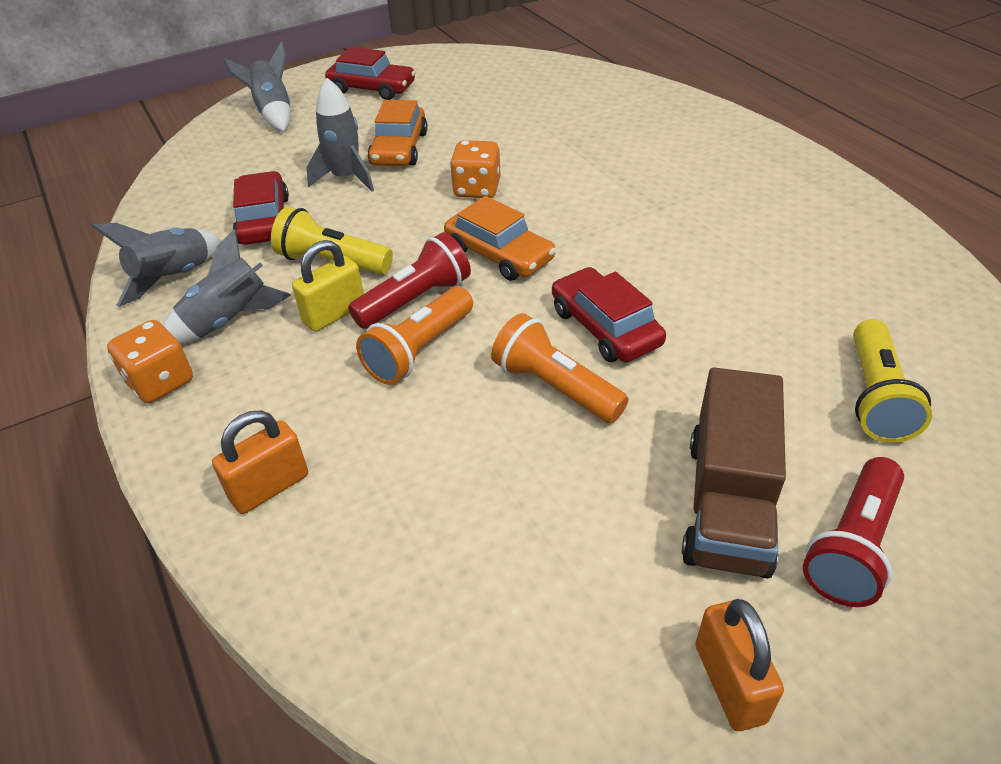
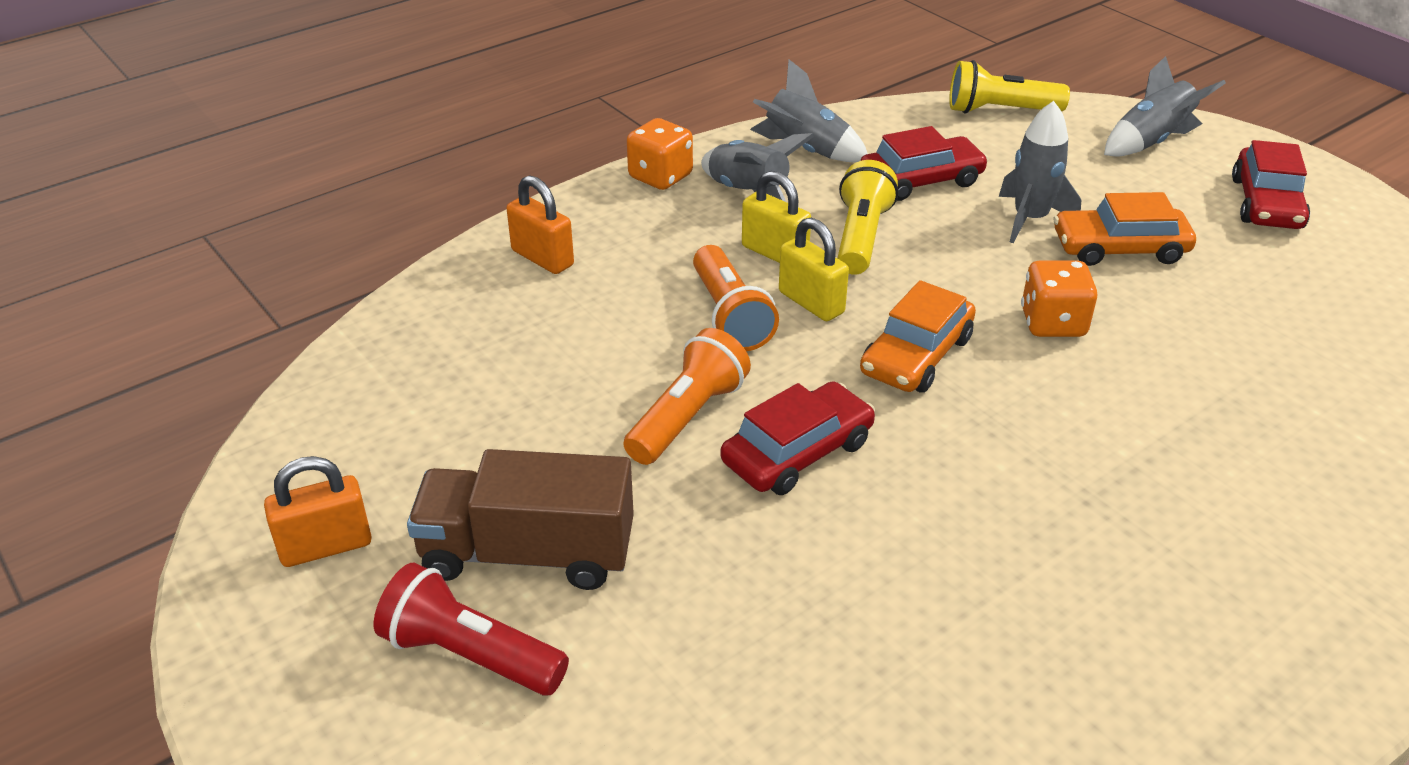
camera: 80 degrees right, 5 degrees down
red flashlight [348,232,471,329] -> yellow padlock [779,218,849,321]
orange flashlight [356,286,473,385] -> orange flashlight turned 135 degrees counterclockwise [693,245,779,351]
yellow flashlight [853,319,932,443] -> yellow flashlight moved to [949,60,1070,114]

